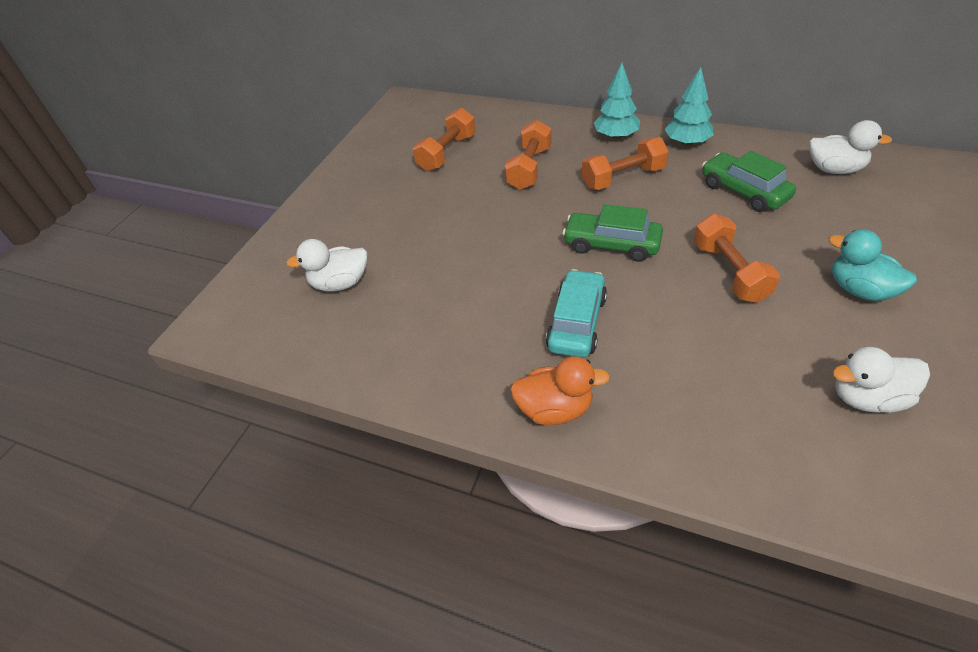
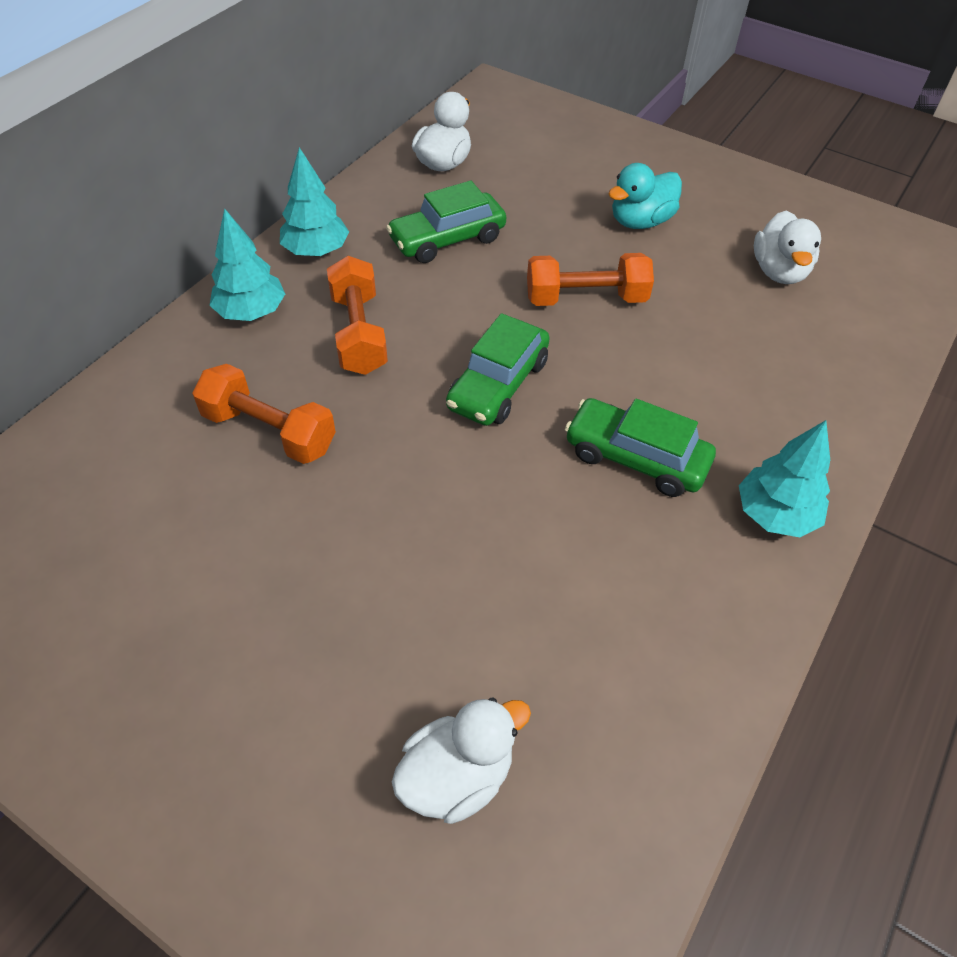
camera: 85 degrees left, 5 degrees up
white duck [286,239,367,292] -> white duck turned 120 degrees counterclockwise [392,698,531,824]
orange dumbbell [413,108,476,172] -> none
orange duck [510,356,610,425] -> turquoise tree [739,420,830,537]
turquoise car [546,269,607,358] -> green car [565,398,716,497]

